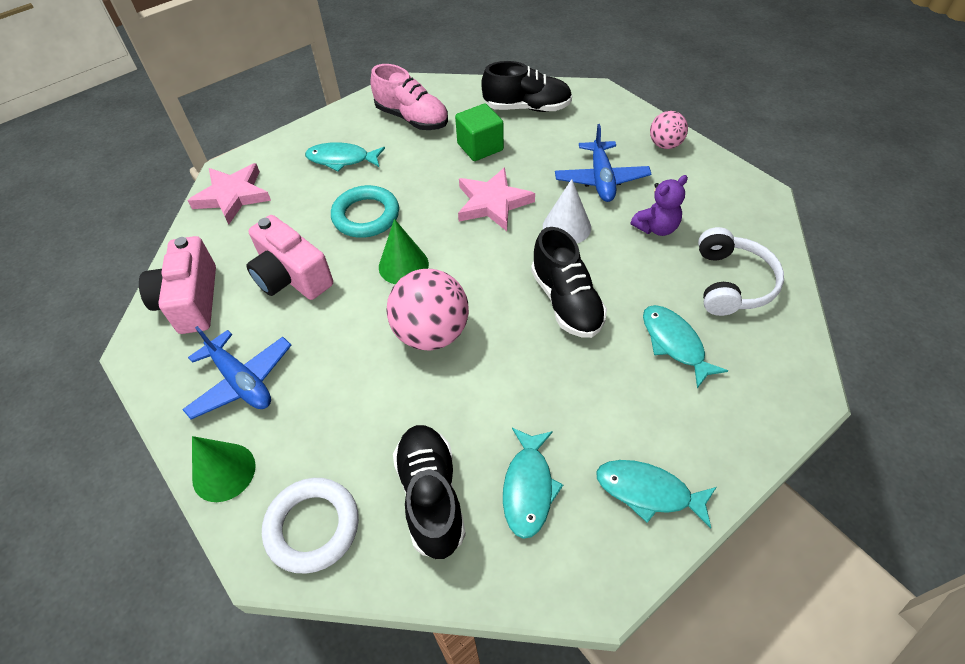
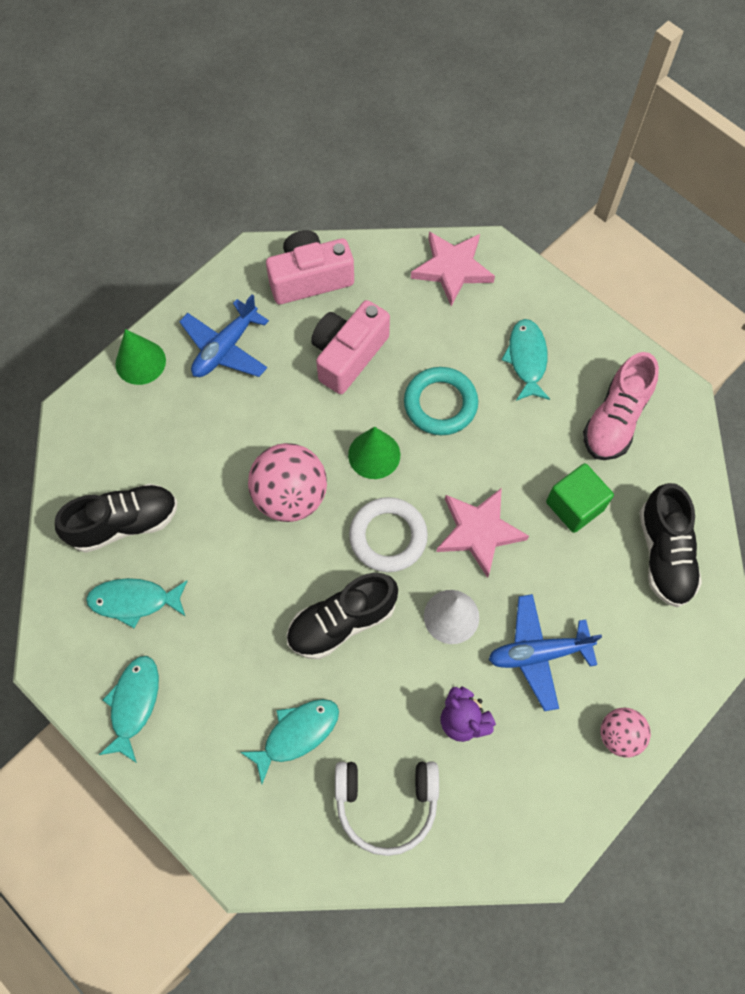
camera: 80 degrees right, 15 degrees up
white ring [262,478,359,574] -> white ring moved to [349,497,428,572]

